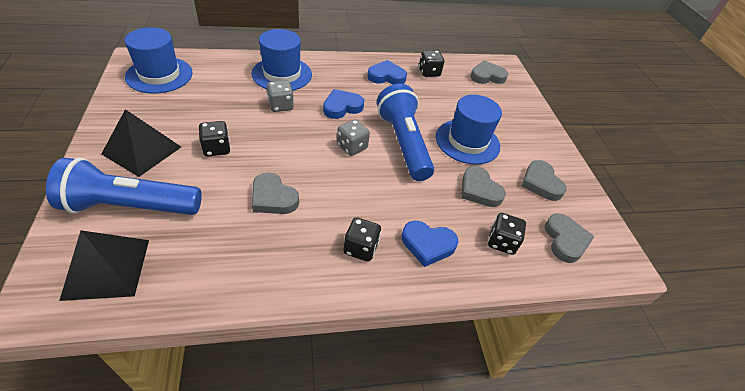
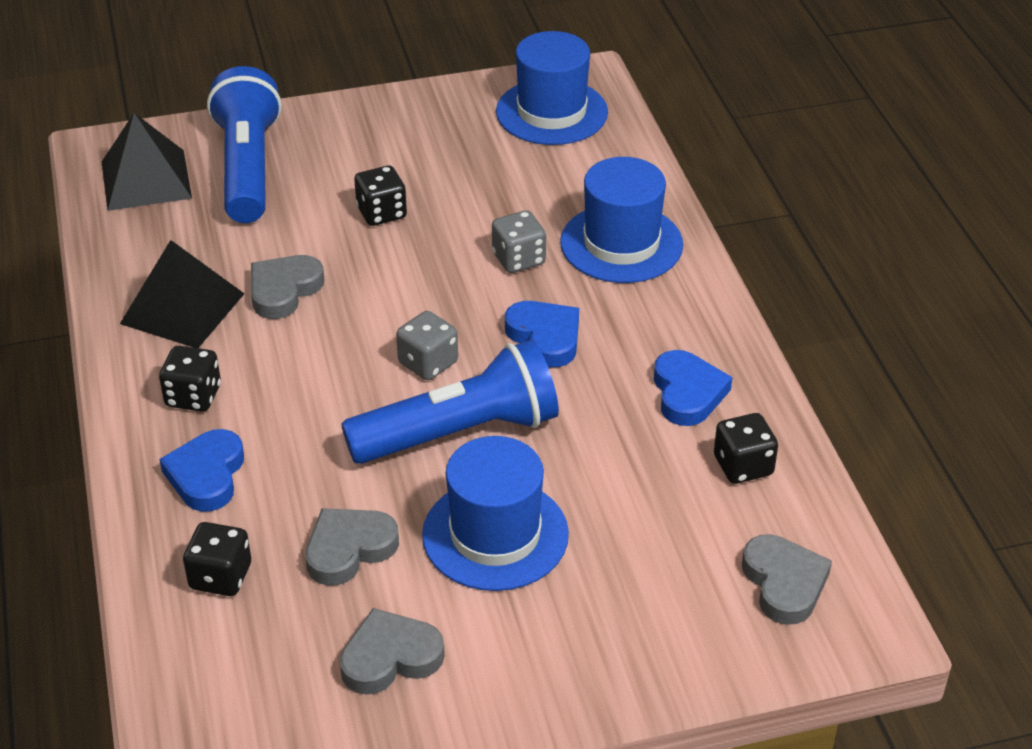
camera: 90 degrees right, 5 degrees down
black pyramid [101,109,181,177] -> black pyramid moved to [120,240,244,348]
grey heart [545,213,595,263] -> none

